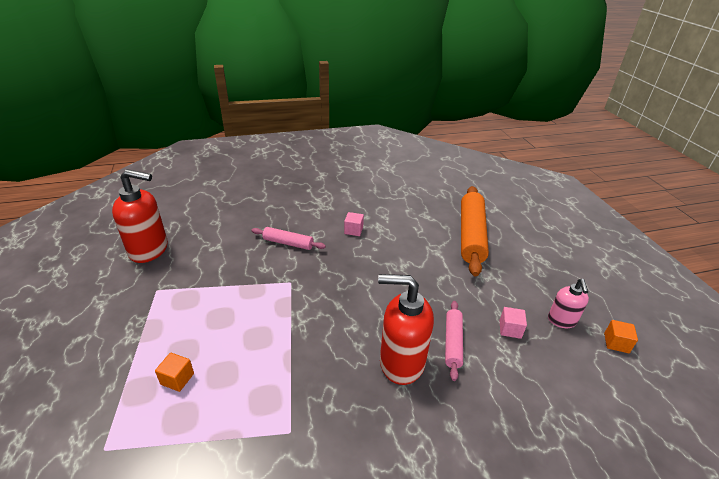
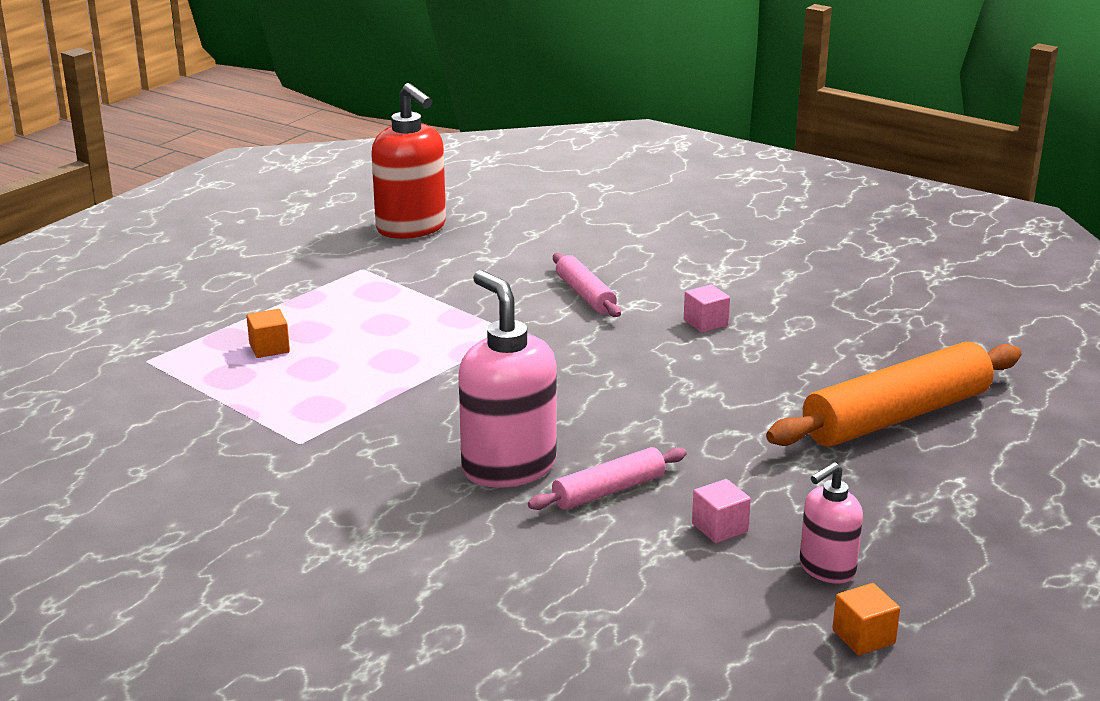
camera: 50 degrees right, 10 degrees down
red soap dispenser [378,274,434,385] -> pink soap dispenser [458,270,557,488]

